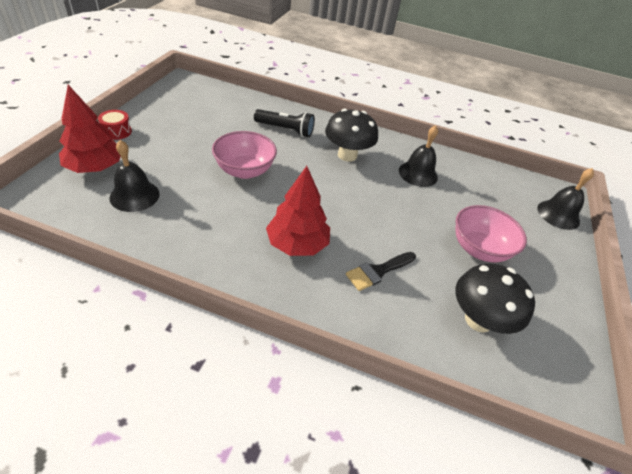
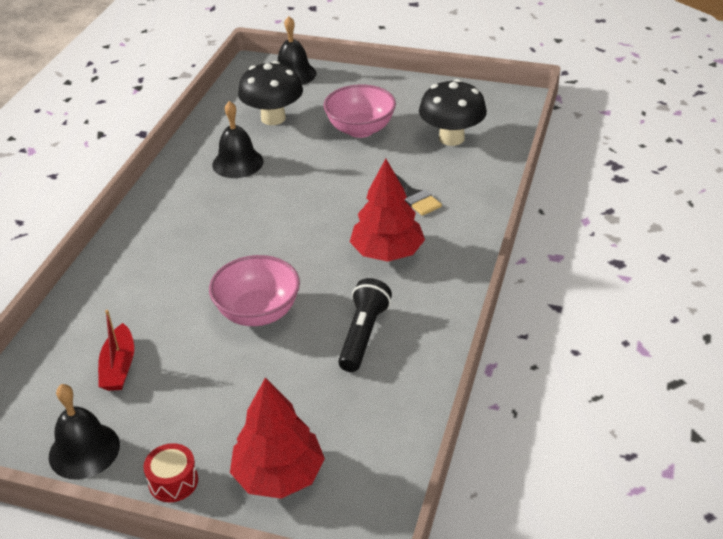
camera: 85 degrees left, 5 degrees down
black bell [110,140,160,212] -> black bell moved to [49,384,120,480]
black flashlight [254,109,315,137] -> black flashlight moved to [338,278,392,372]
black mushroom [325,109,378,162] -> black mushroom moved to [238,61,303,125]
none -> red boat [98,310,134,391]

